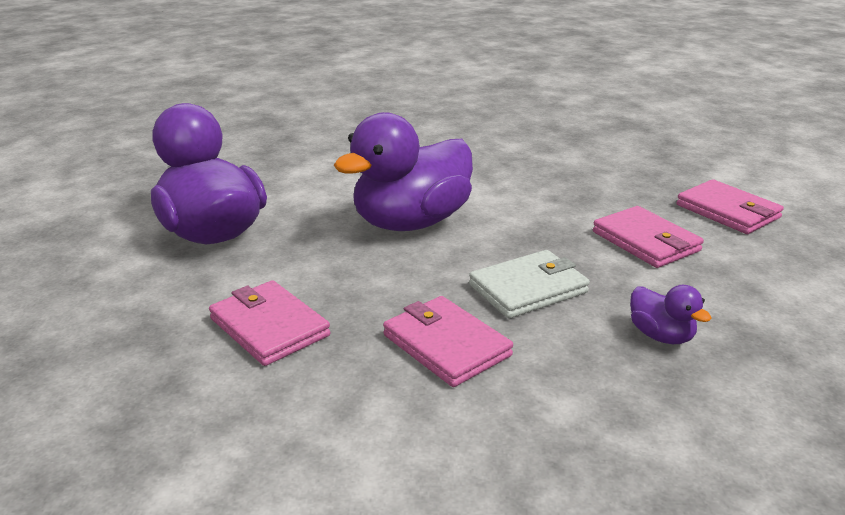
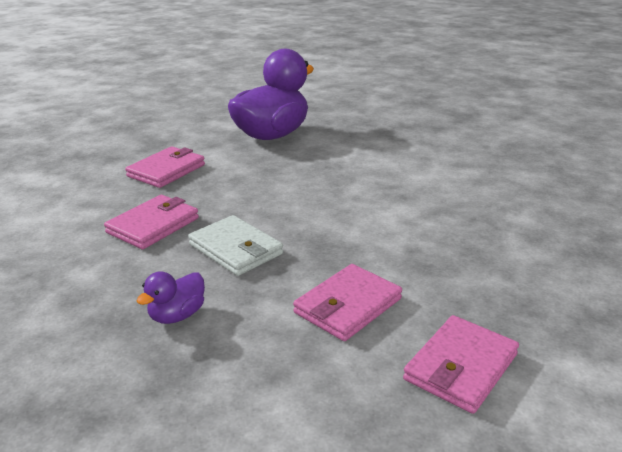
camera: 75 degrees right, 0 degrees up
purple duck [334,112,473,231] -> none

